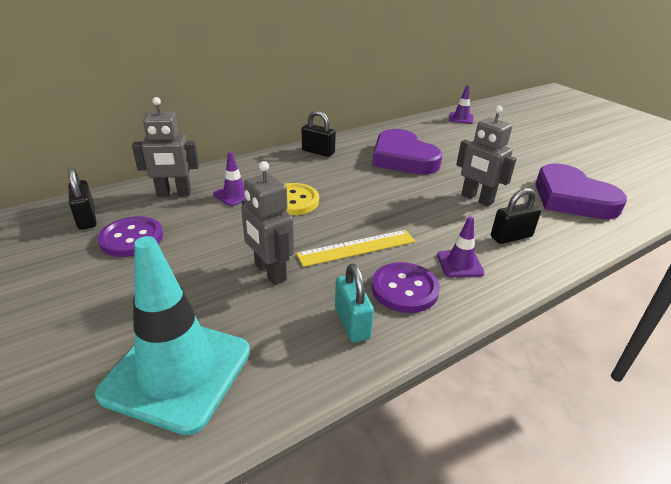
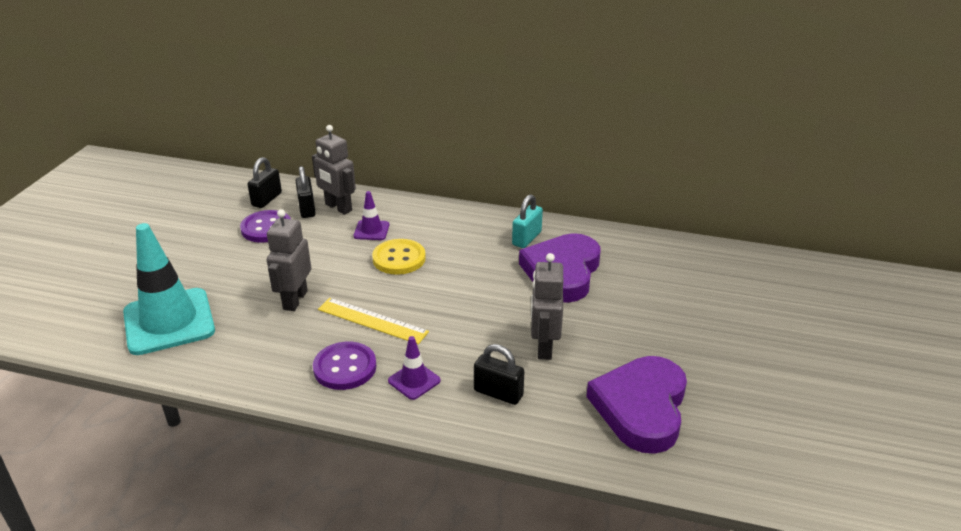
camera: 50 degrees right, 0 degrees up
black padlock [302,111,336,157] -> black padlock moved to [296,166,316,218]
turquoise padlock [335,264,374,343] -> turquoise padlock moved to [512,194,543,248]
purple traffic cone [449,85,474,124] -> none

